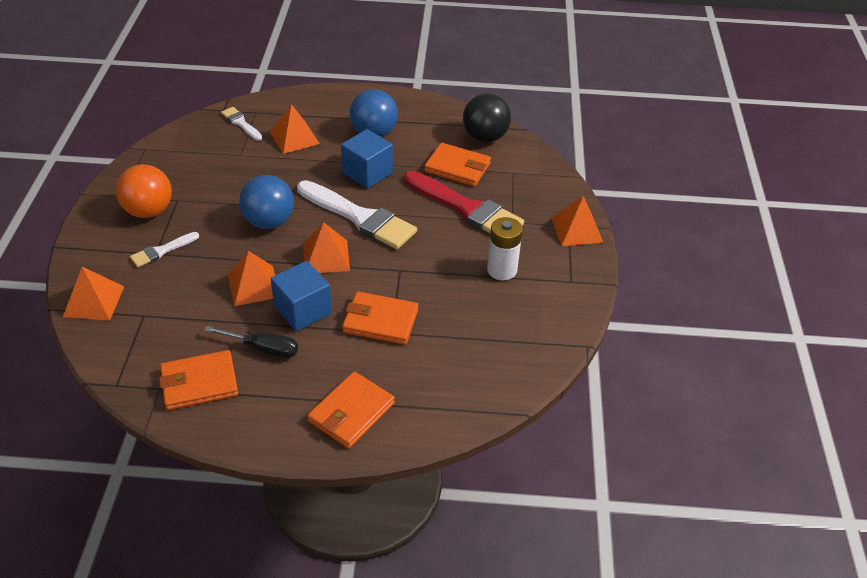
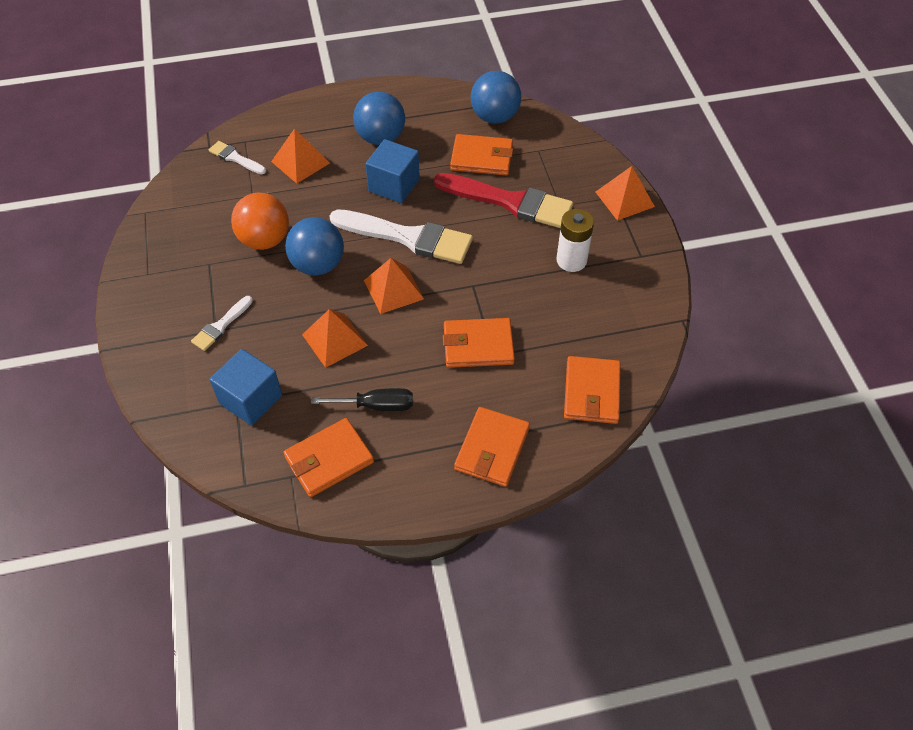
camera: 15 degrees left, 10 degrees up
orange pyramid [63,267,125,321] -> none
orange ball [116,164,172,218] -> orange ball moved to [231,192,289,250]
blue cube [271,261,332,331] -> blue cube moved to [210,349,282,426]
black ball [463,93,511,142] -> blue ball [471,71,521,124]
none -> orange wallet [564,356,621,424]

